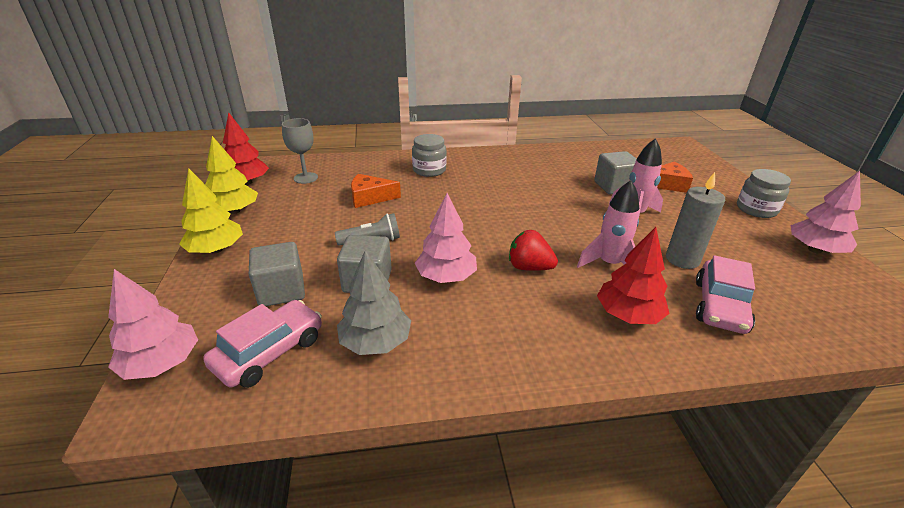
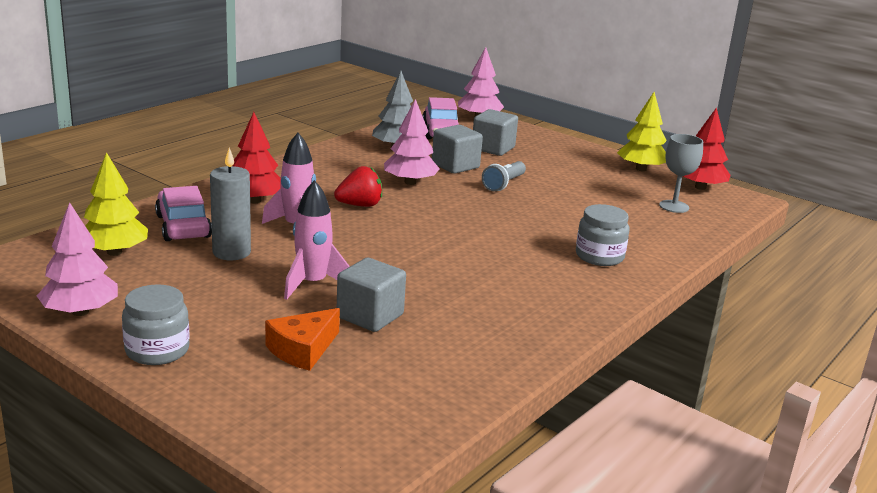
camera: 135 degrees right, 10 degrees down
yellow tree [179,168,243,253] -> yellow tree moved to [84,152,148,256]
orange cheese [351,174,401,208] -> none

